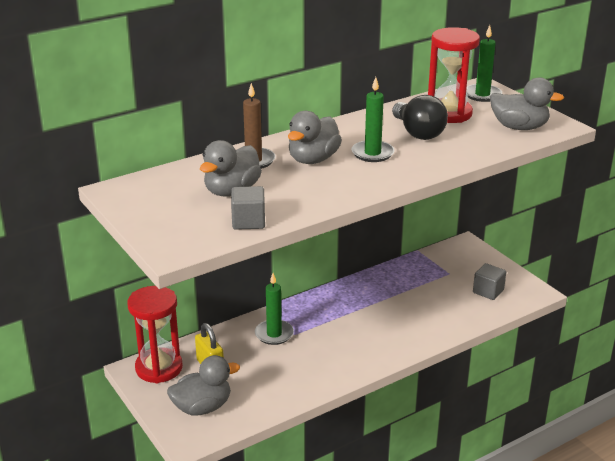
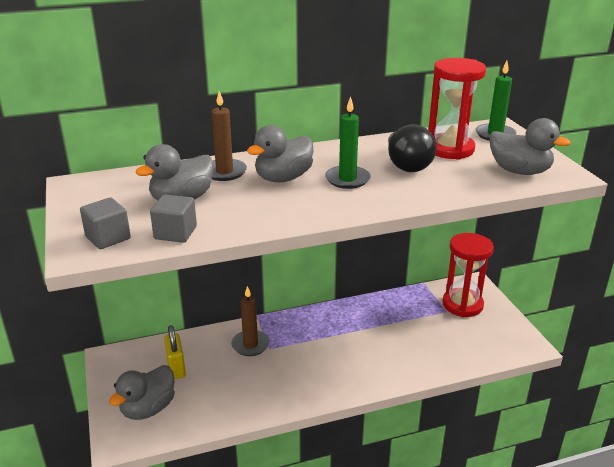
camera: 15 degrees right, 0 degrees up
red hourglass [127,286,183,383] -> red hourglass moved to [442,233,494,317]
grey duck [167,355,240,415] -> grey duck turned 135 degrees clockwise [109,365,175,420]
green candle [255,273,294,345] -> brown candle [231,286,270,356]
grey cube [473,263,506,300] -> grey cube moved to [80,197,131,249]

